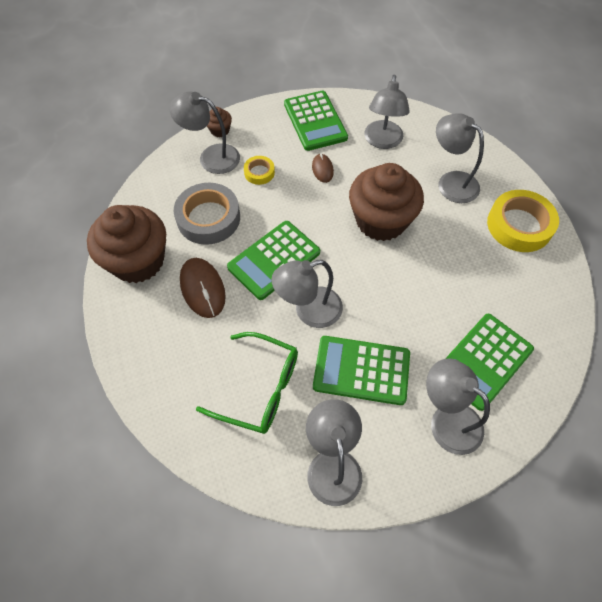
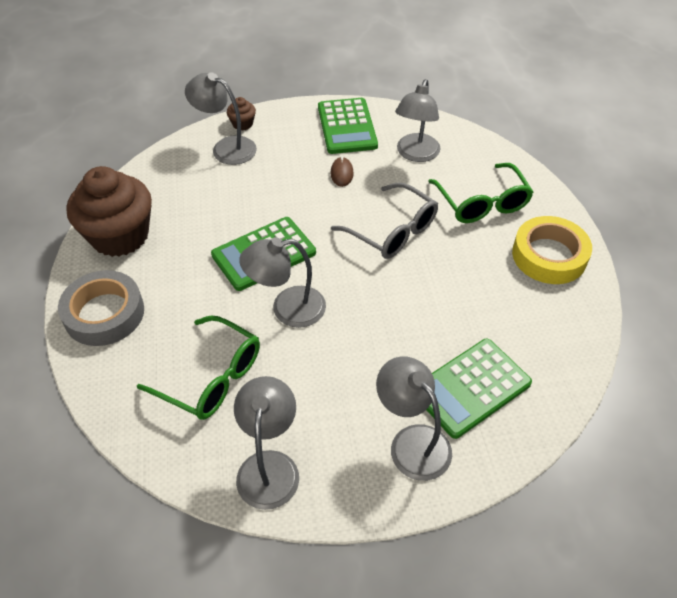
camera: 10 degrees right, 10 degrees down
grey tape [174,183,240,245] -> grey tape moved to [58,270,144,346]
brown mouse [180,258,226,318] -> none
yellow tape [244,156,275,185] -> none
green calculator [313,336,410,405] -> none
brown cupcake [349,163,424,241] -> grey glasses [331,182,438,259]
grey lamp [436,113,484,203] -> green glasses [428,163,534,223]

